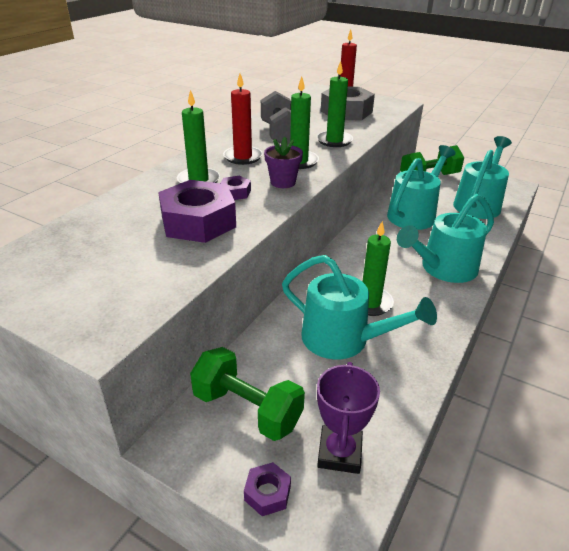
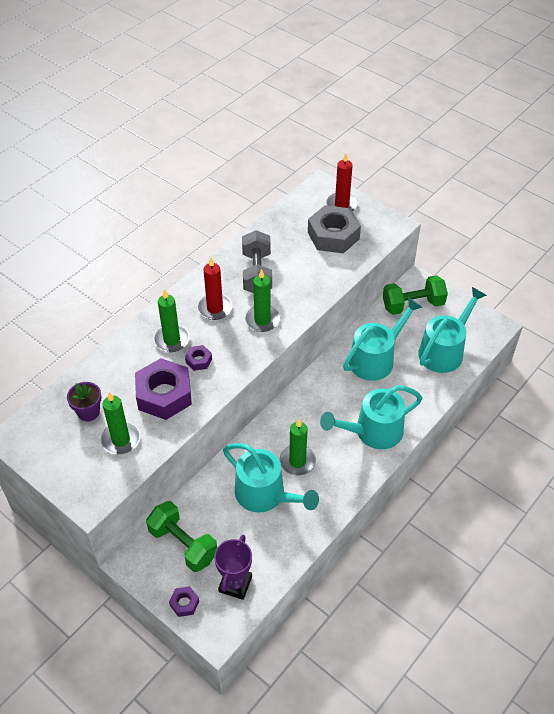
camera: 10 degrees right, 15 degrees up
purple flower pot [264,137,303,188] -> purple flower pot moved to [67,382,102,421]
green candle [317,61,353,147] -> green candle moved to [101,392,140,454]

